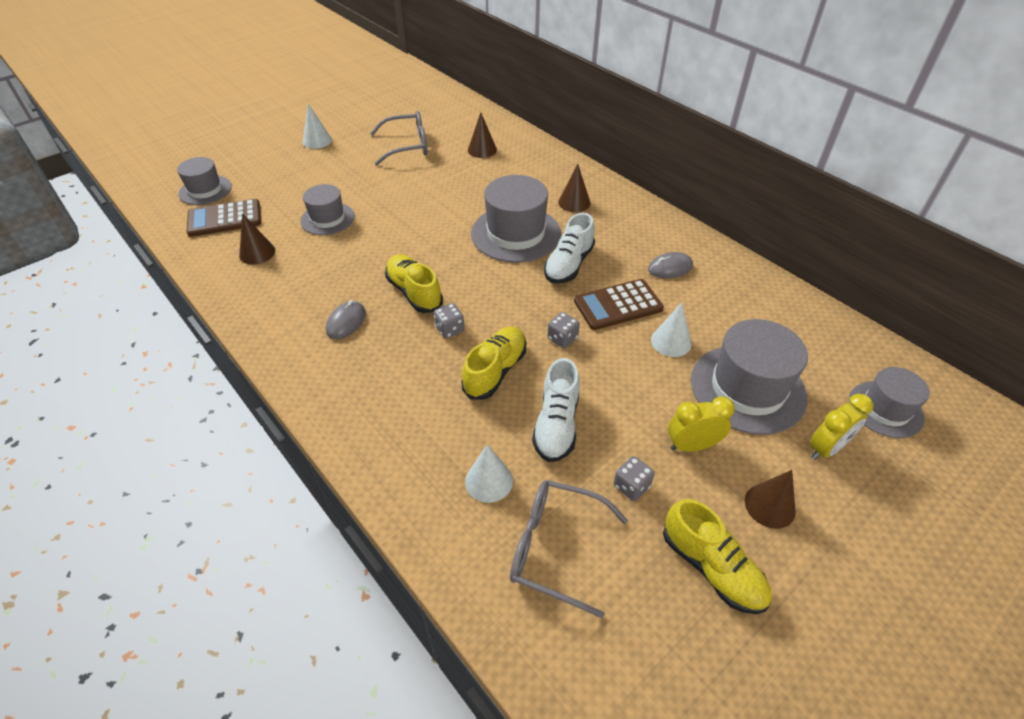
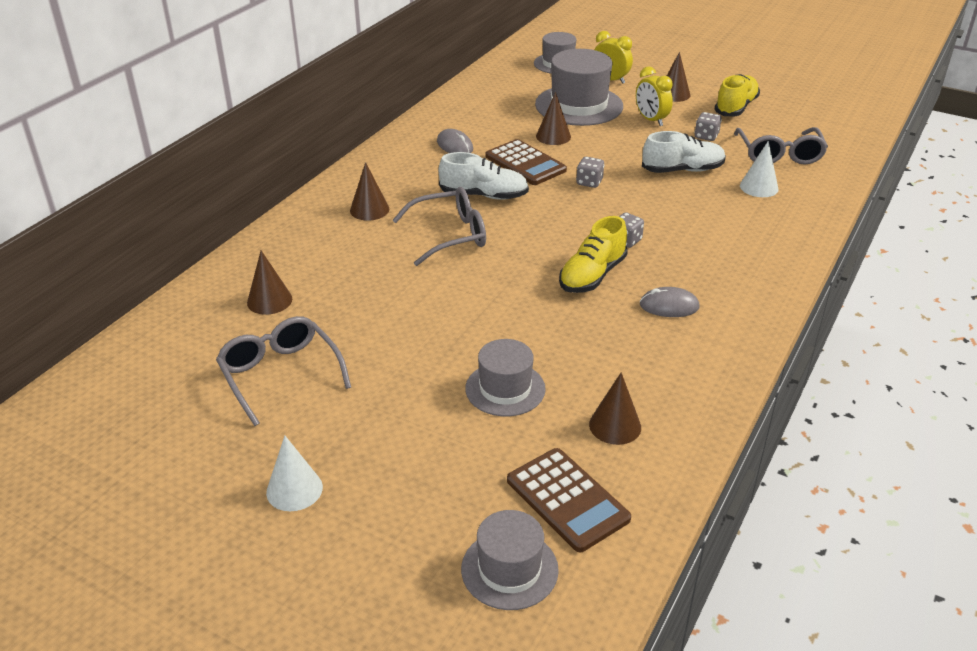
camera: 110 degrees left, 10 degrees down
yellow shoe [461,327,526,399] -> none
grey hat [471,175,561,263] -> grey glasses [393,187,486,266]
white cone [651,302,691,357] -> brown cone [536,92,571,145]

